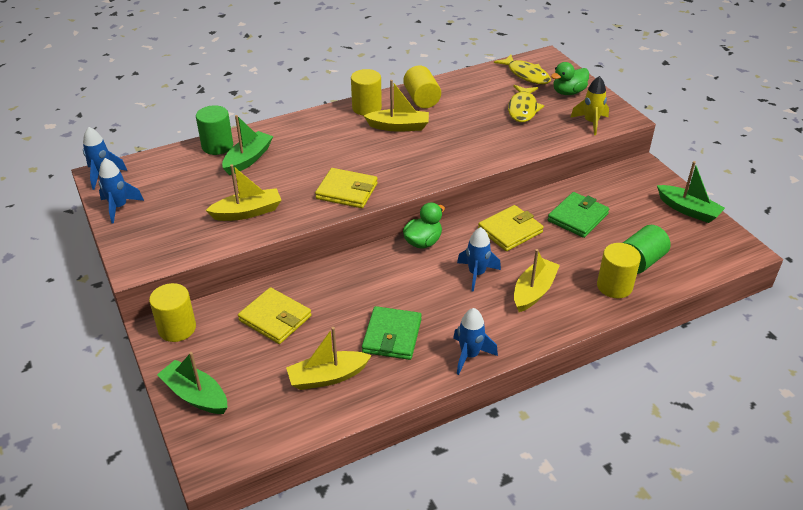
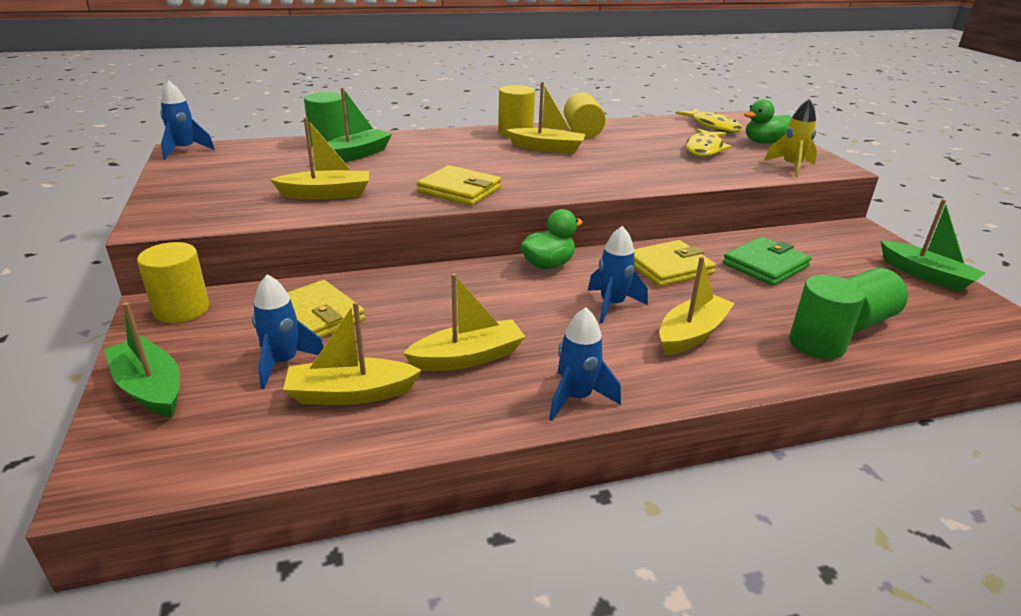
camera: 10 degrees right, 10 degrees down
blue rocket [99,158,144,223] -> blue rocket moved to [252,274,324,389]
green wallet [362,306,422,360] -> yellow boat [403,273,526,371]
yellow cylinder [597,243,641,298] -> green cylinder [789,275,866,359]

